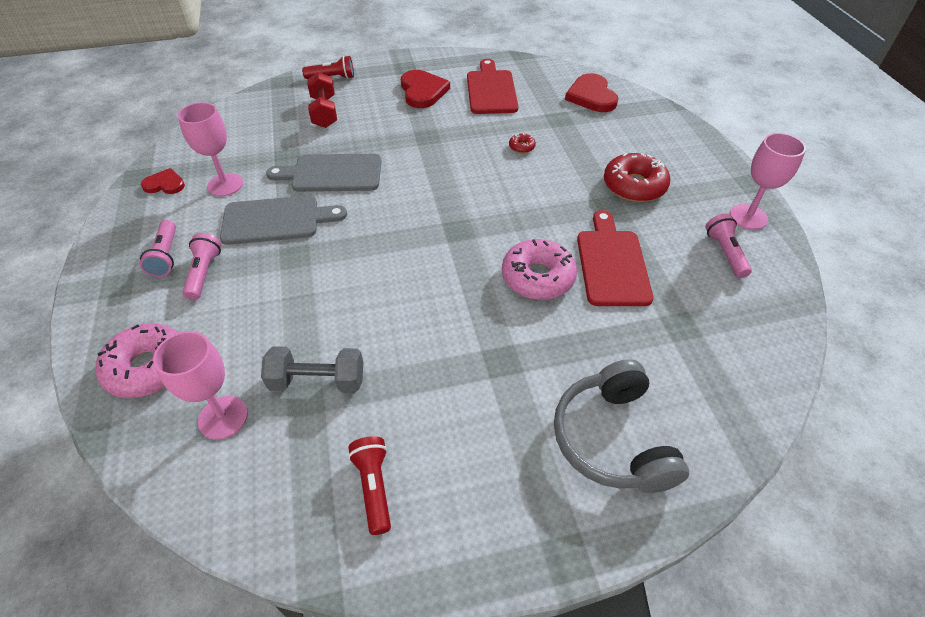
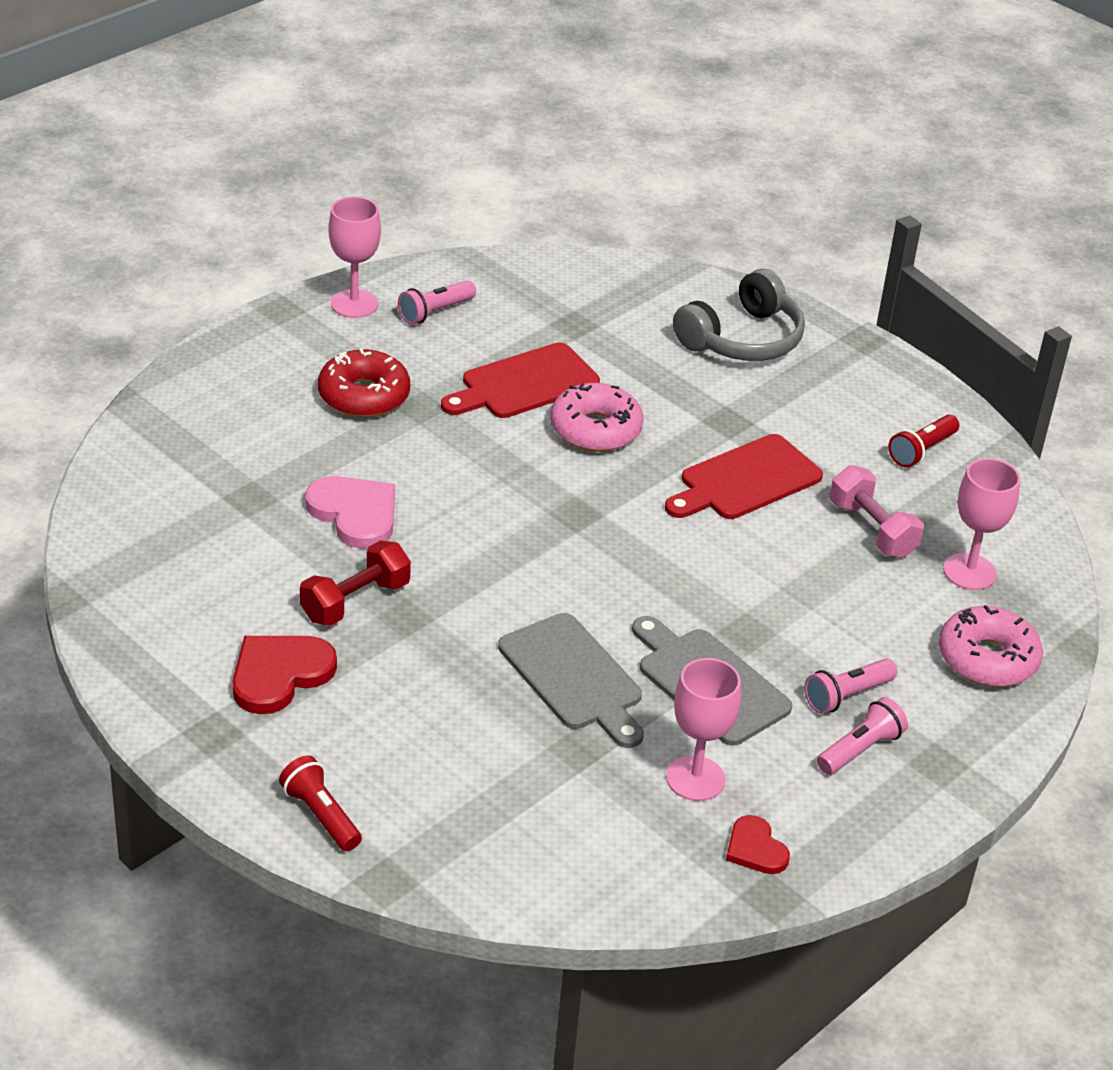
camera: 125 degrees left, 10 degrees down
grey dumbbell [261,346,363,393] -> pink dumbbell [830,465,924,558]
red dumbbell [307,72,337,128] -> red dumbbell moved to [300,540,411,626]
red cutting board [467,59,518,114] -> red cutting board moved to [665,434,823,519]
red donut [509,133,536,153] -> pink heart [305,476,395,549]
red heart [565,73,619,112] -> none

